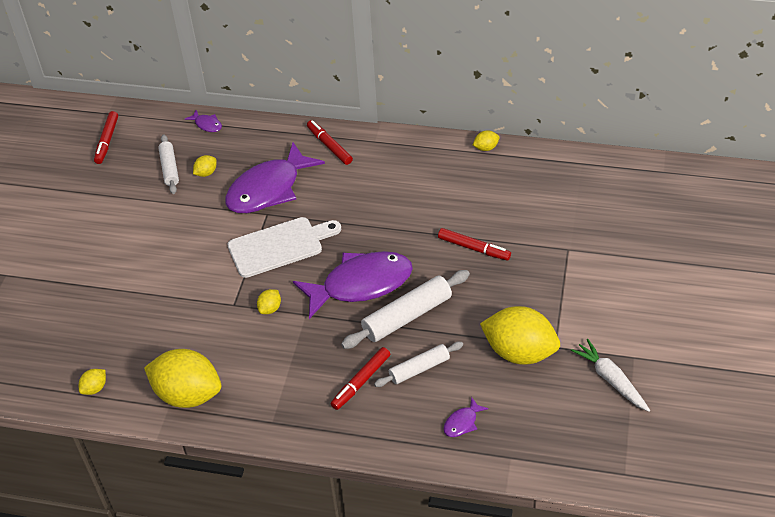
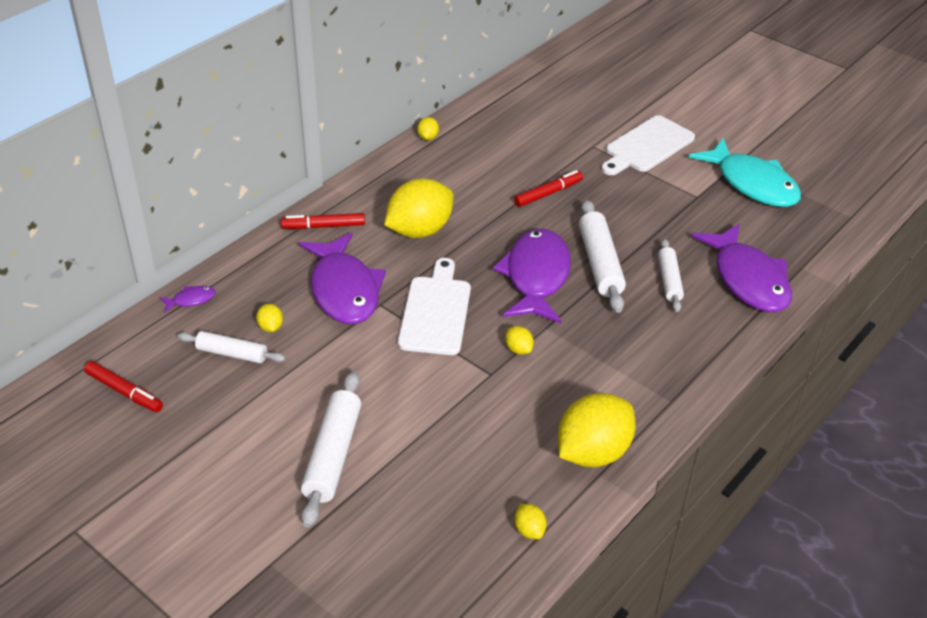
camera: 65 degrees left, 5 degrees down
red marker [331,347,390,410] -> none
purple fish [444,397,489,437] -> purple fish [692,224,792,312], size x2.50
yellow lemon [480,306,560,365] -> yellow lemon moved to [384,178,454,238]
white carrot [571,339,650,412] -> turquoise fish [689,138,801,207]
none -> white rolling pin [301,371,361,528]
none -> white cutting board [601,115,695,175]

